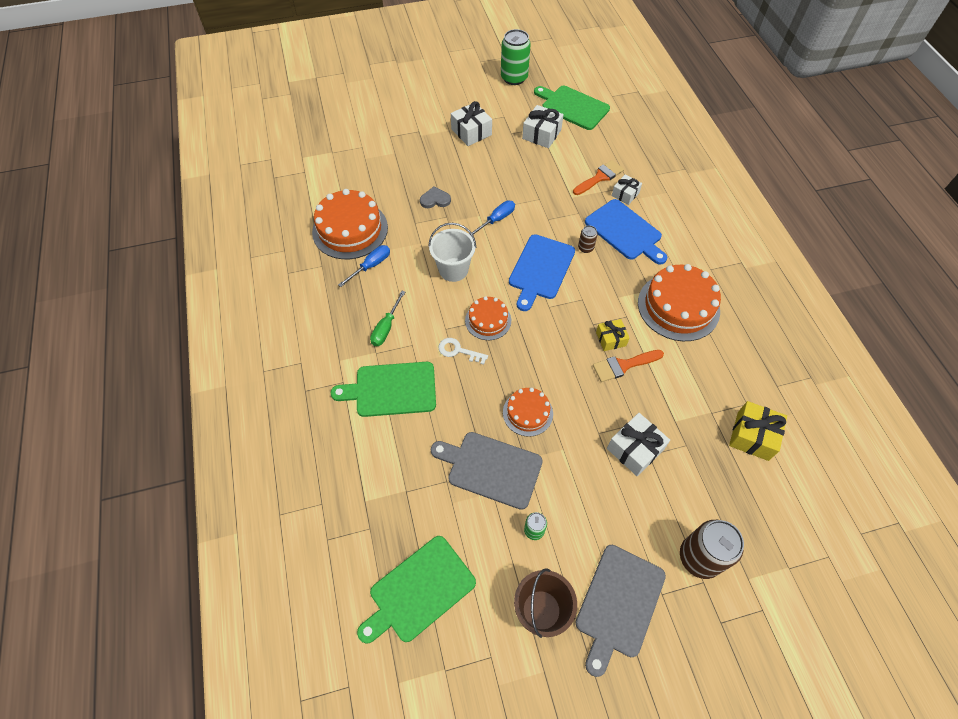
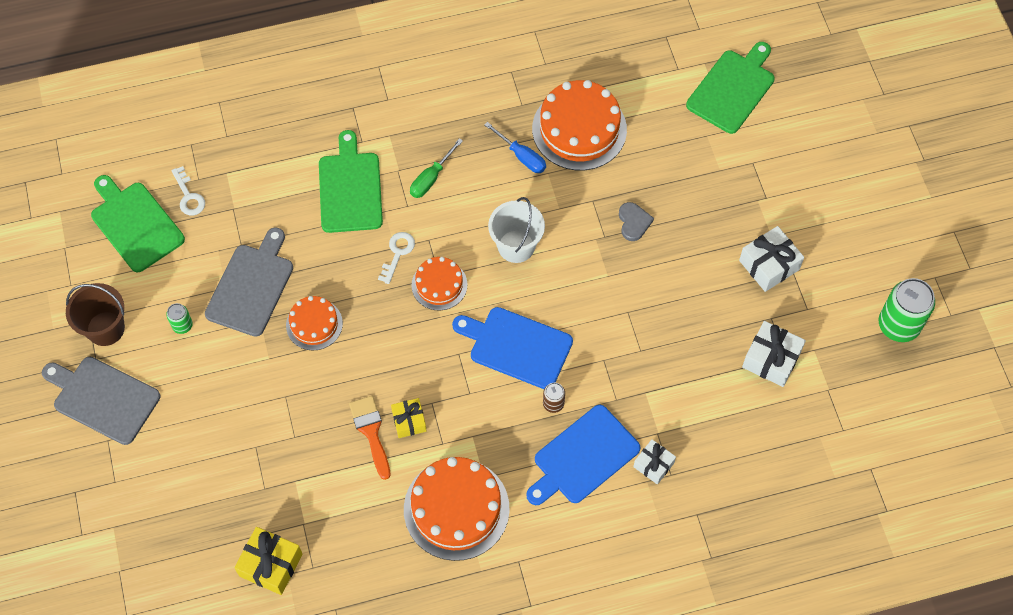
camera: 90 degrees right, 5 degrees up
green screwdriver [370,291,405,346] -> green screwdriver turned 75 degrees counterclockwise [410,138,463,198]
blue screwdriver [472,200,515,235] -> none
green cutting board [534,86,610,130] -> green cutting board moved to [686,42,775,134]
orange brush [573,160,624,195] -> none
white gift [607,413,670,476] -> none
brown can [680,520,744,579] -> none
none -> white key [171,166,205,215]

